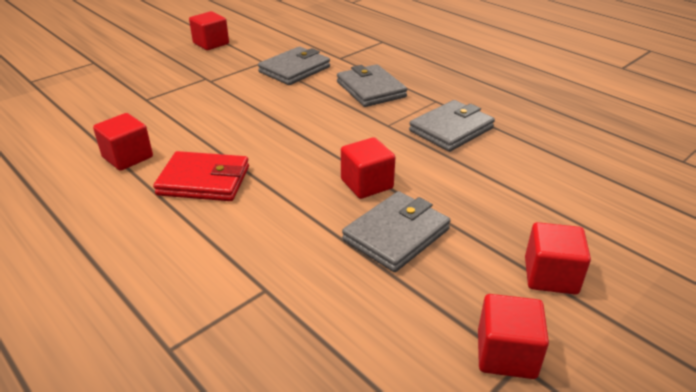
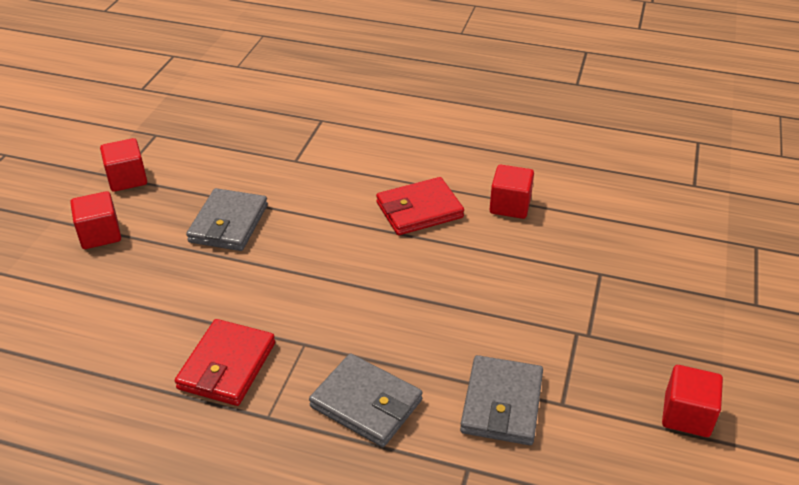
camera: 150 degrees right, 5 degrees up
red cube [341,137,396,199] -> none
grey wallet [409,100,495,152] -> red wallet [175,319,275,406]

